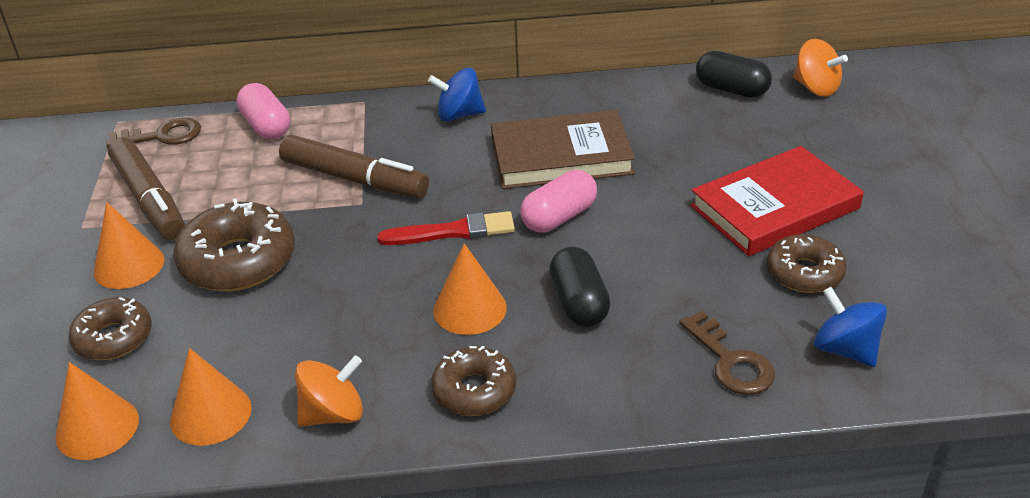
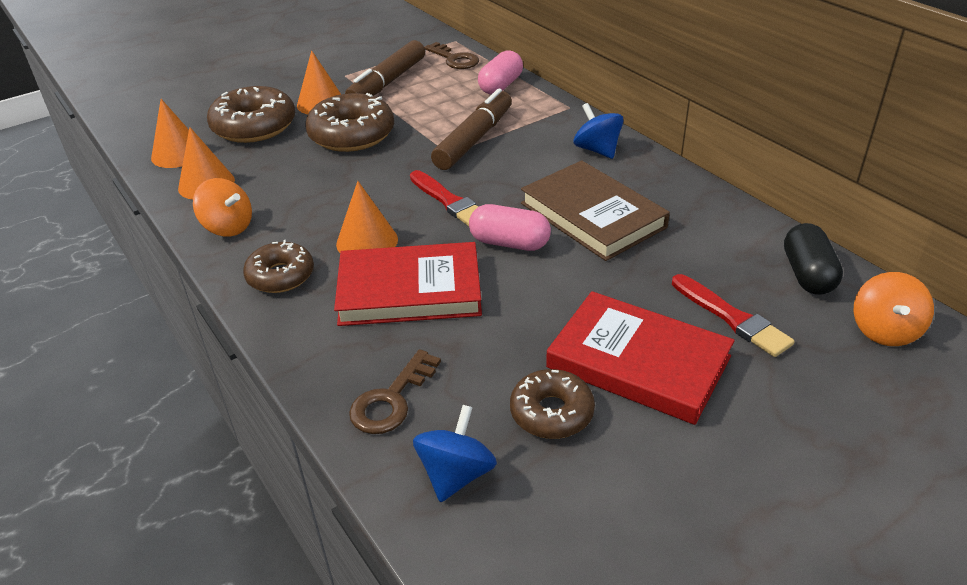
camera: 60 degrees right, 0 degrees up
brown donut [69,297,152,360] -> brown donut [207,86,295,143], size x1.60
brown marker [279,135,429,198] -> brown marker turned 150 degrees counterclockwise [431,89,512,170]
black capsule [549,247,611,327] -> red book [334,242,482,326]
none -> red brush [672,274,795,357]

